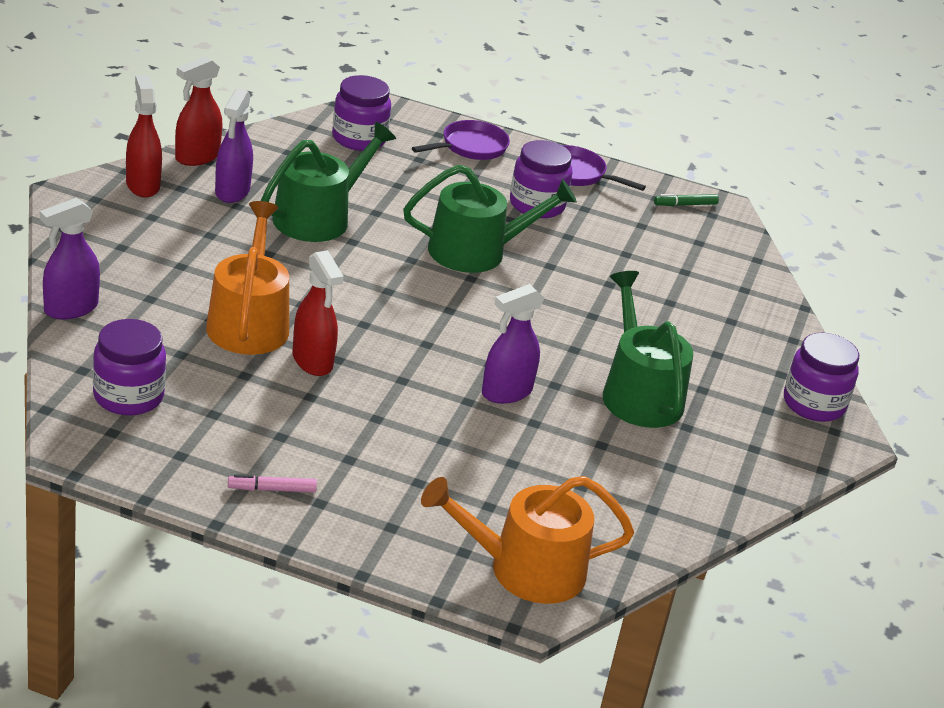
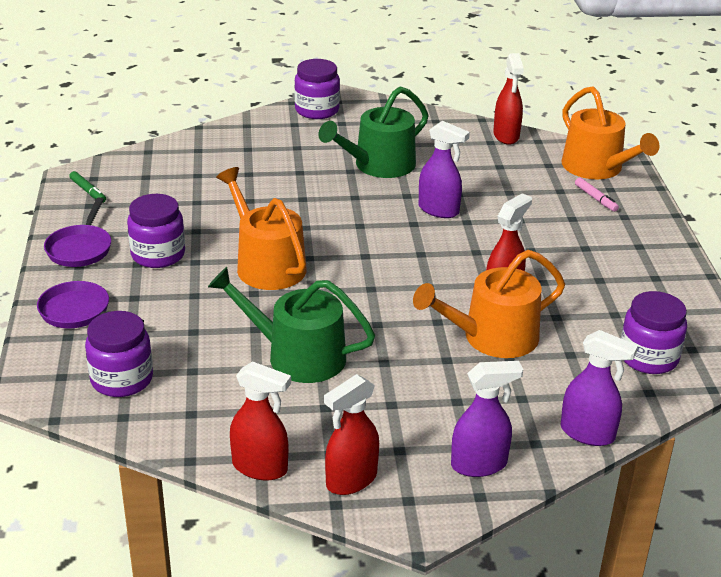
camera: 110 degrees left, 0 degrees up
purple spray bottle [215,89,253,203] -> purple spray bottle moved to [451,361,523,477]
pink marker [228,474,317,492] -> pink marker moved to [575,178,619,212]
green watering can [403,165,577,273] -> orange watering can [216,167,306,290]
none -> red spray bottle [493,53,524,145]

